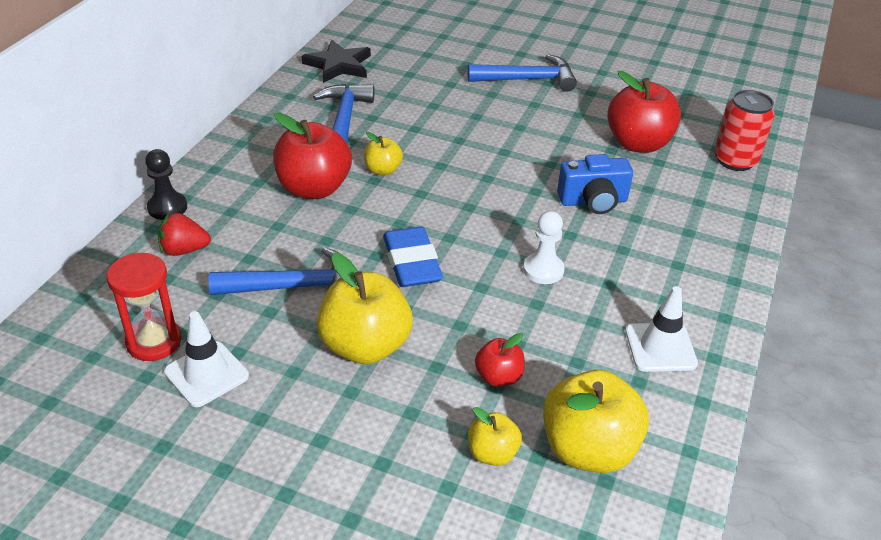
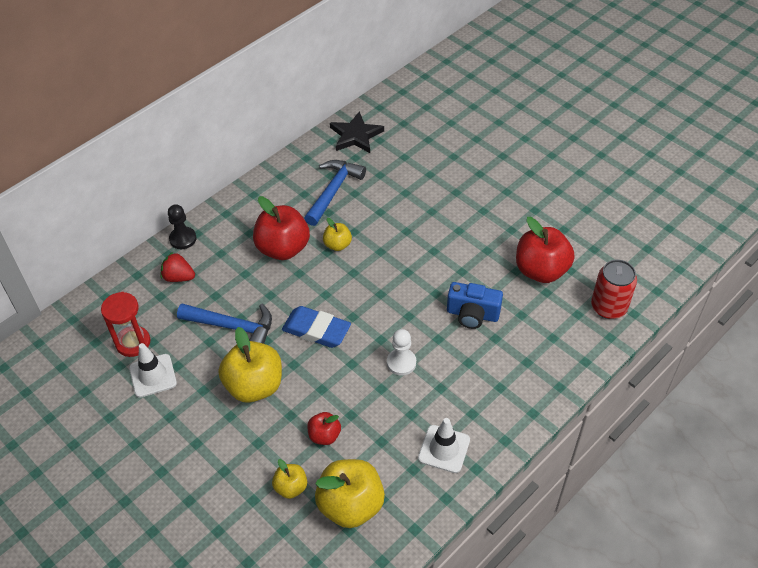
camera: 25 degrees right, 10 degrees up
blue eraser [383,227,443,287] -> blue eraser turned 75 degrees counterclockwise [282,306,351,348]
blue hammer [468,54,577,92] -> none

